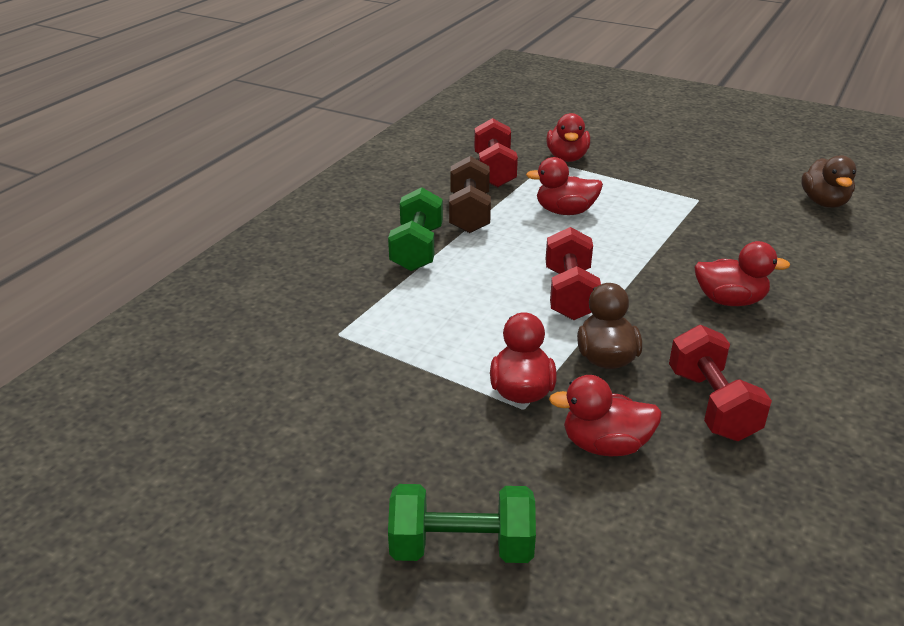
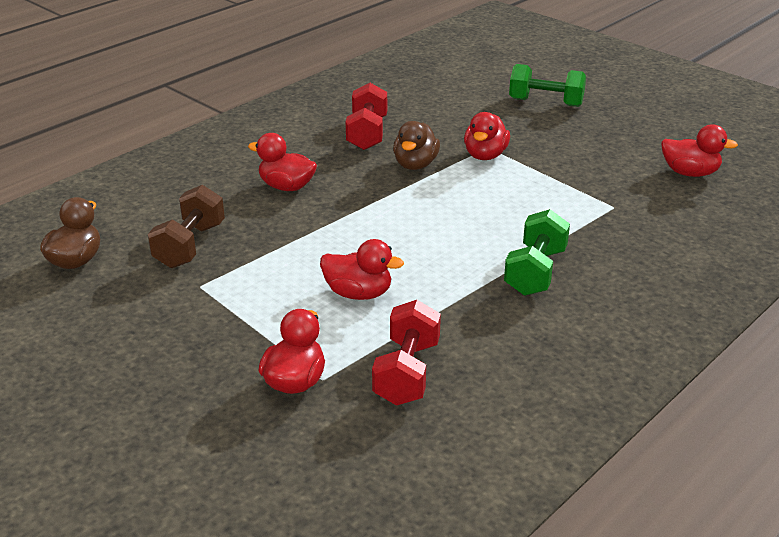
camera: 165 degrees left, 0 degrees up
brown dumbbell [449,156,491,233] -> brown dumbbell moved to [148,185,225,268]
red dumbbell [546,227,601,320] -> none
red duck [549,375,662,456] -> red duck moved to [661,124,738,177]

